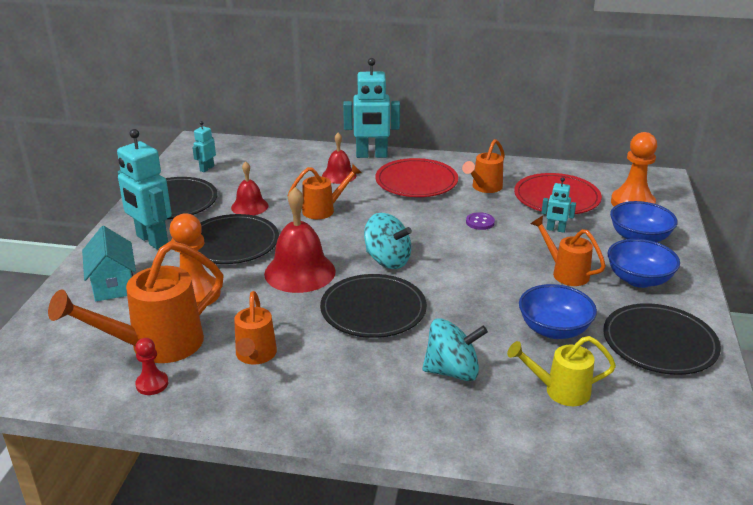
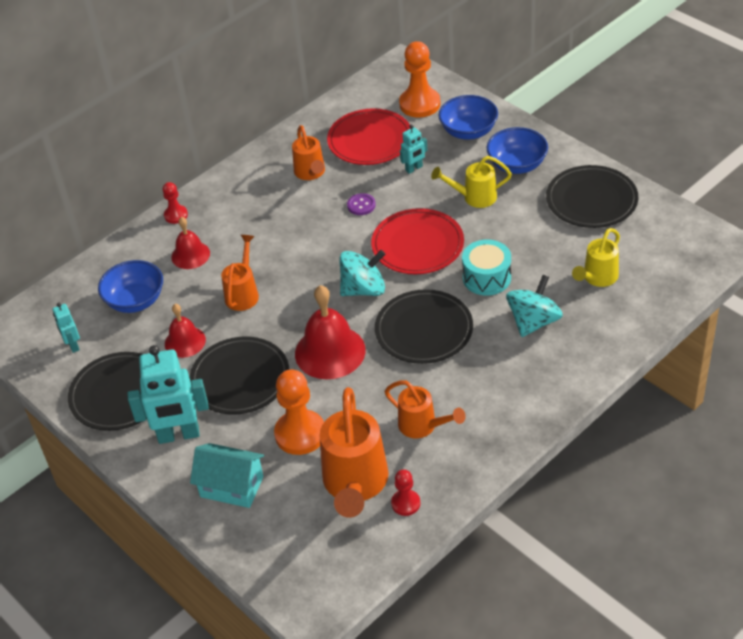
camera: 50 degrees left, 15 degrees up
turquoise robot [343,58,400,158] -> red pawn [163,182,188,224]
red plate [375,158,458,197] -> red plate moved to [371,208,464,274]
blue bowl [519,284,597,339] -> blue bowl moved to [98,260,163,313]
orange watering can [530,216,606,286] -> yellow watering can [431,156,512,208]
none -> turquoise drum [462,240,511,296]

